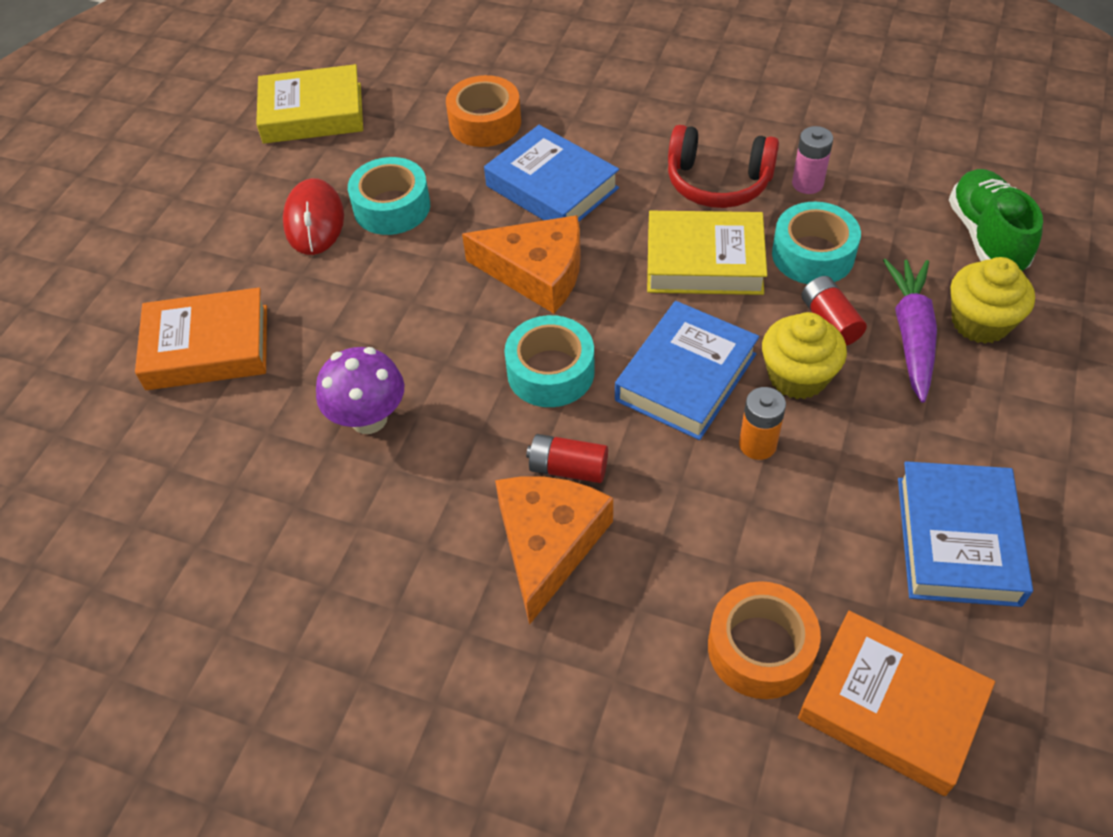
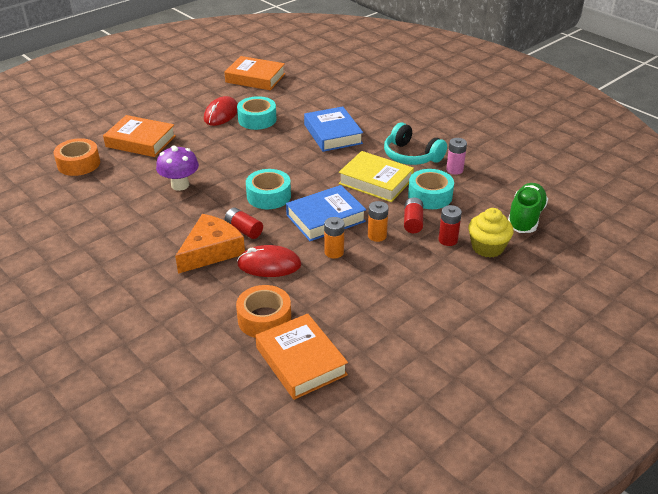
camera: 25 degrees right, 15 degrees down
yellow book [256,64,363,144] -> orange book [224,56,285,90]
orange tape [446,75,521,147] -> orange tape moved to [54,138,100,176]
orange cheese [462,215,581,314] -> none
red headphones [668,125,779,208] -> turquoise headphones [384,123,447,165]
yellow cupcake [762,312,847,399] -> orange battery [368,201,389,242]
purple carrot [883,259,937,403] -> red battery [438,205,462,246]
blue book [898,461,1033,607] -> none
none -> red mouse [237,245,302,277]

